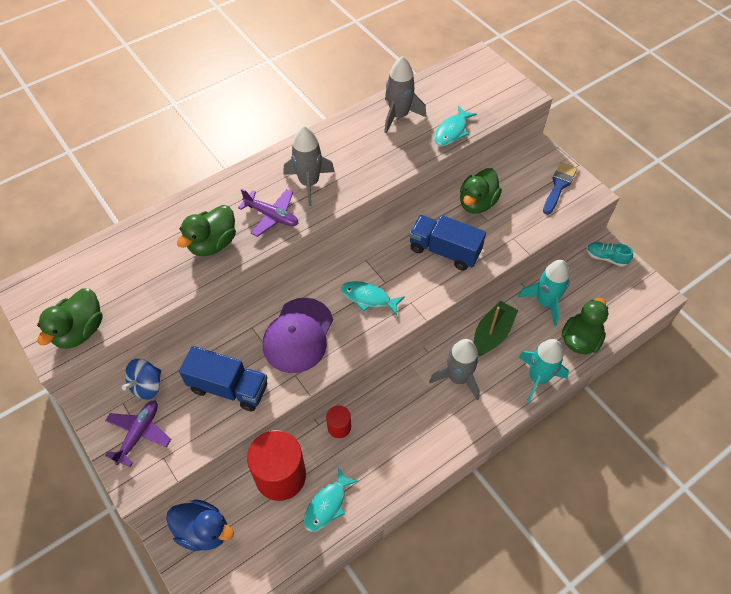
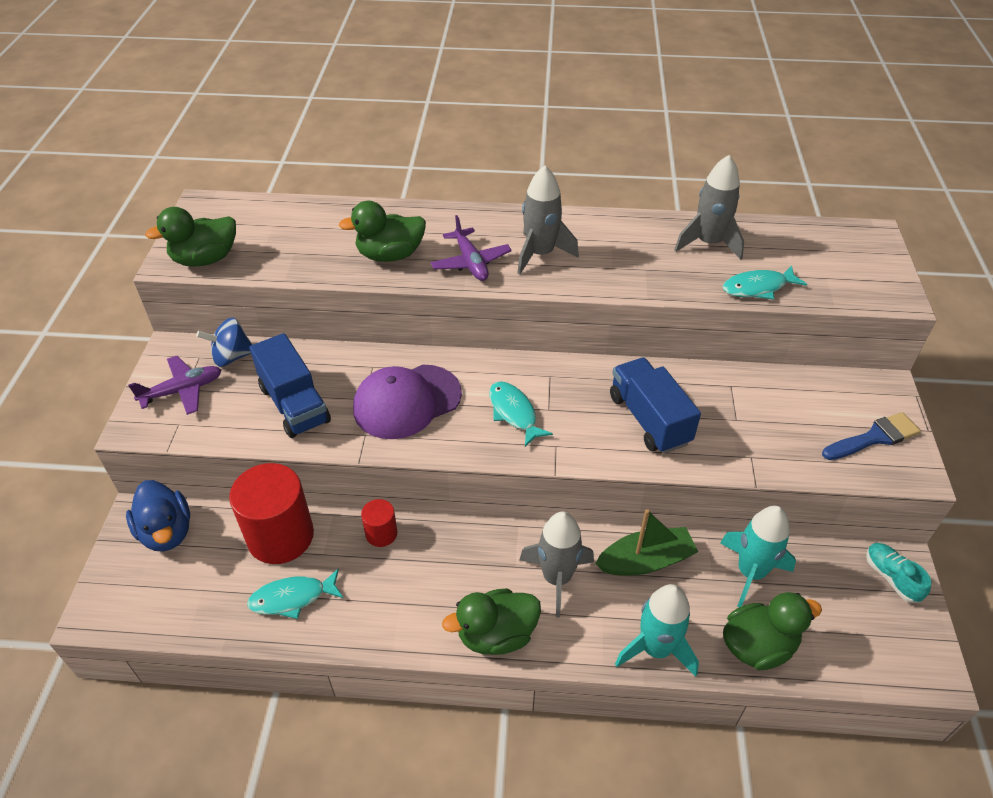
camera: 40 degrees right, 10 degrees down
green duck [460,168,502,214] -> green duck moved to [442,588,541,655]

